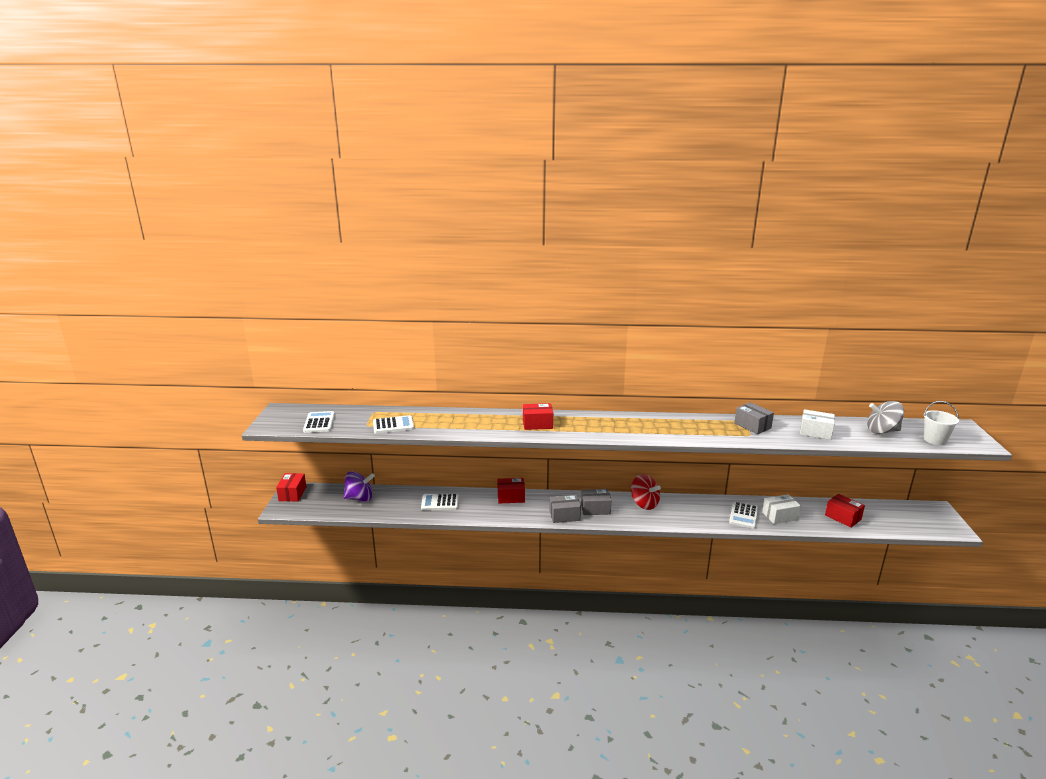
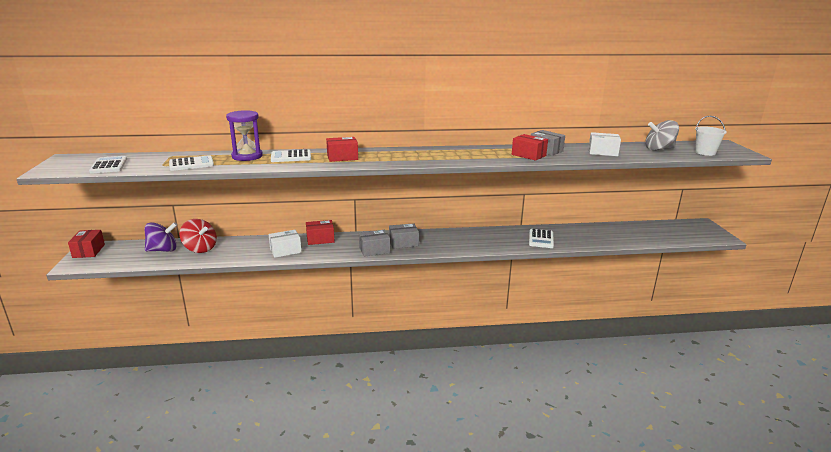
camera: 10 degrees left, 0 degrees up
white calculator [421,494,459,510] -> white calculator moved to [271,149,311,162]
red spinning top [631,474,661,510] -> red spinning top moved to [180,219,217,253]
white box [762,494,801,524] -> white box moved to [269,230,302,258]
red box [825,494,865,527] -> red box moved to [512,134,548,161]
none -> purple hourglass [226,110,263,161]

